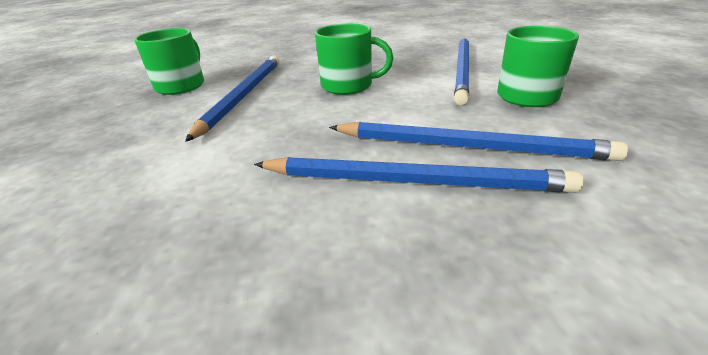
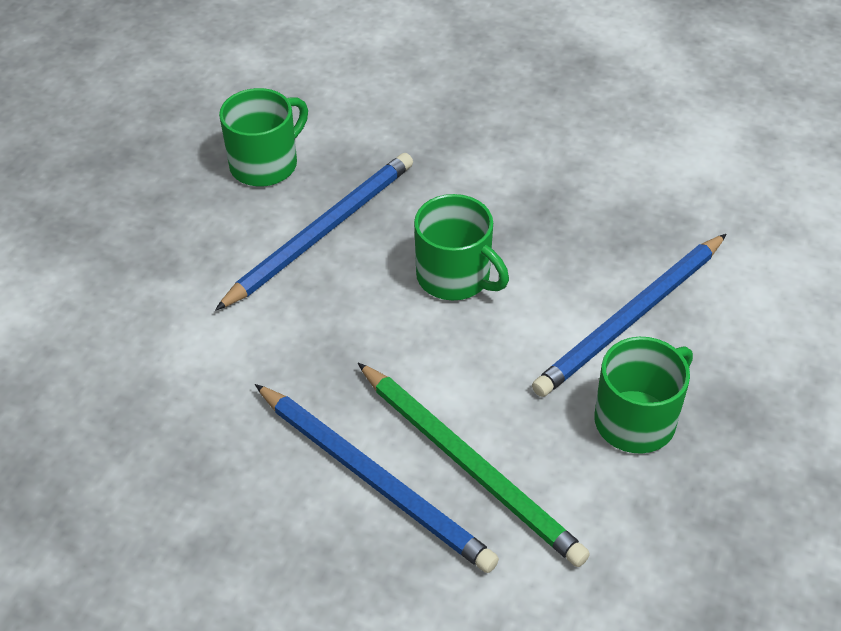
camera: 30 degrees right, 15 degrees up
blue pencil [329,122,628,161] -> green pencil [358,363,590,567]

